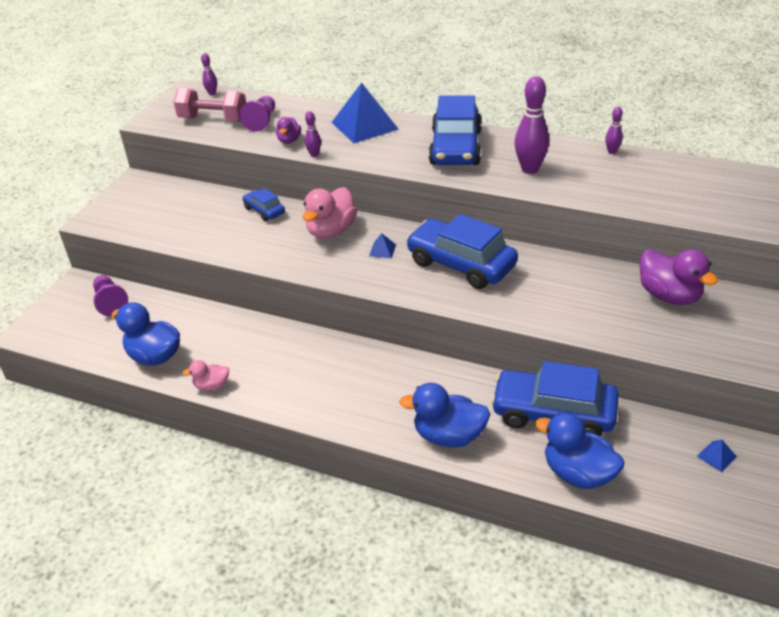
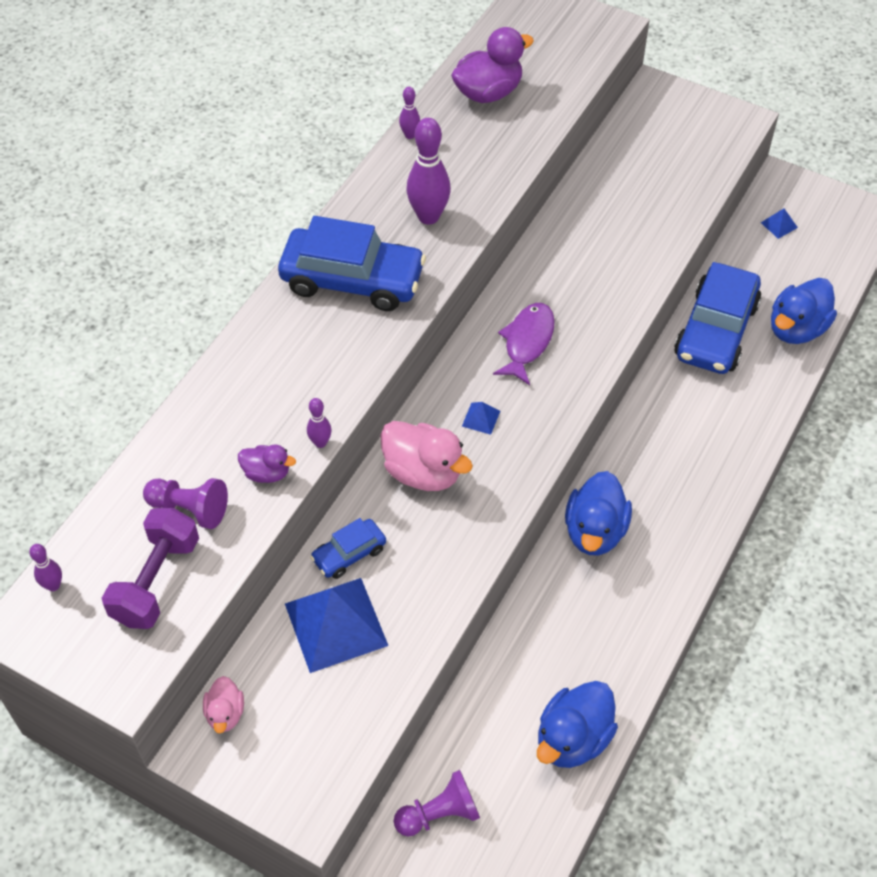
camera: 85 degrees left, 15 degrees up
pink dumbbell [173,88,246,122] -> purple dumbbell [102,508,199,629]
pink duck [182,360,229,391] -> pink duck moved to [203,676,244,734]
blue pyramid [331,83,399,143] -> blue pyramid moved to [285,578,389,673]
blue duck [399,383,490,447] -> blue duck moved to [565,471,632,555]
blue car [406,214,518,289] -> purple fish [493,303,555,385]
purple duck [640,249,718,305] -> purple duck moved to [451,27,534,103]

